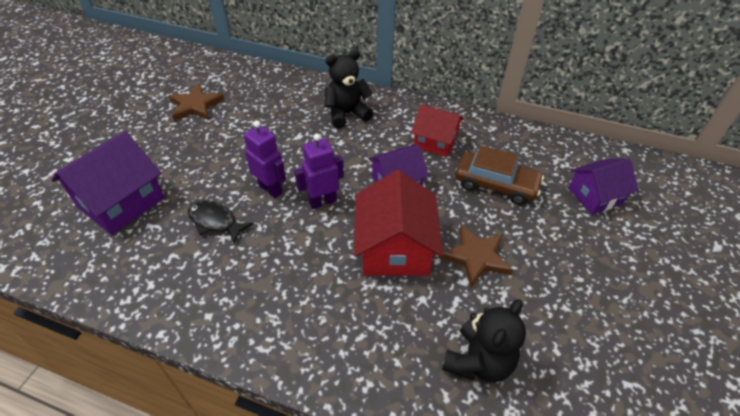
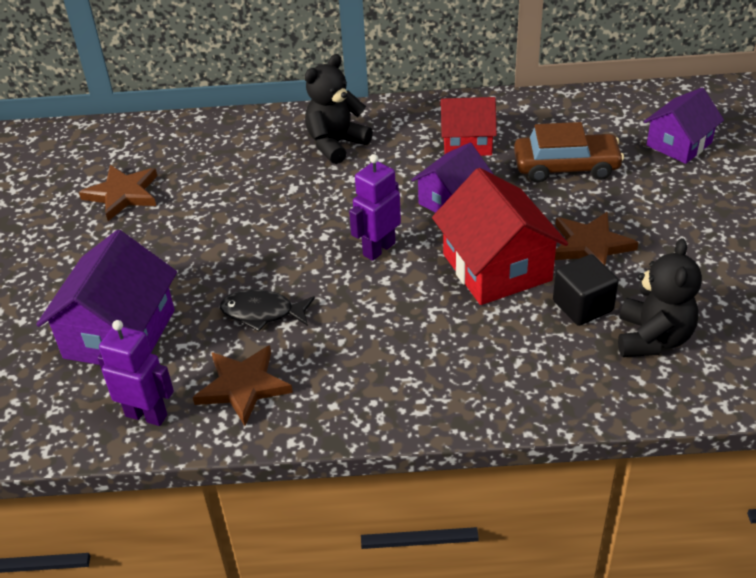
camera: 20 degrees left, 5 degrees down
purple robot [244,121,286,198] -> purple robot moved to [97,320,174,426]
none -> brown star [193,345,293,426]
none -> black cube [553,254,619,326]

